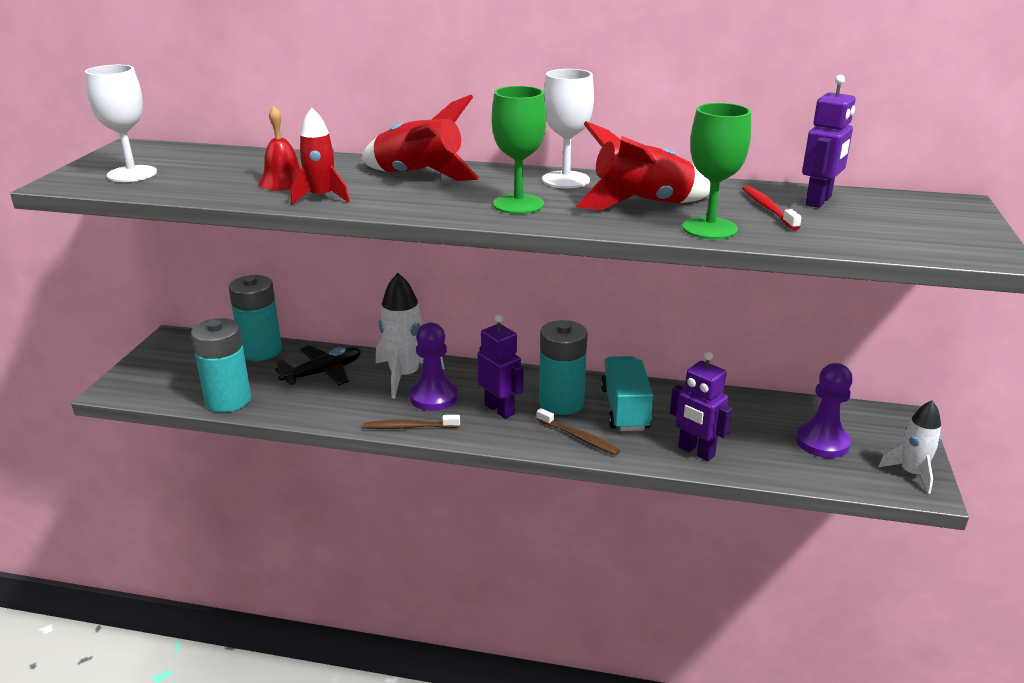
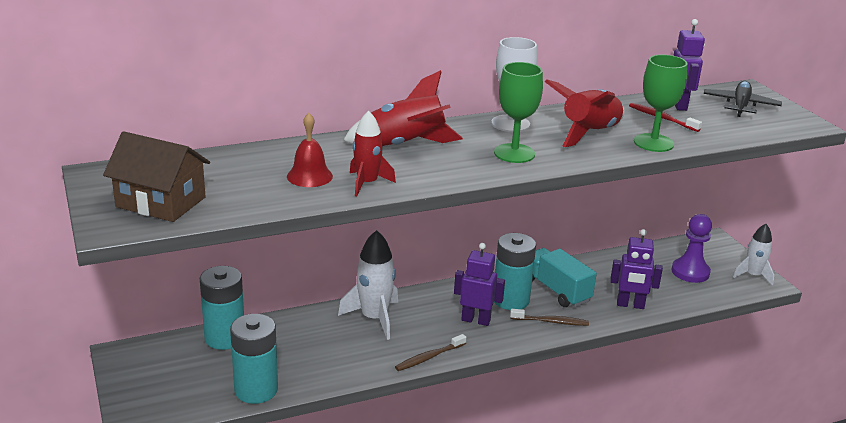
camera: 35 degrees left, 0 degrees up
white goblet [85,65,157,182] -> brown house [103,131,210,222]
black plane [275,346,361,385] -> black plane moved to [704,81,782,117]
purple pawn [410,322,458,411] -> none

